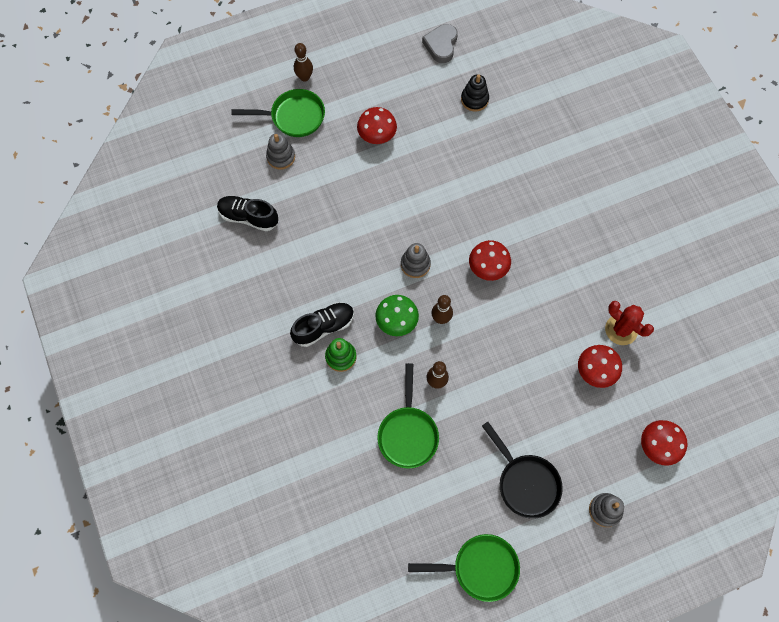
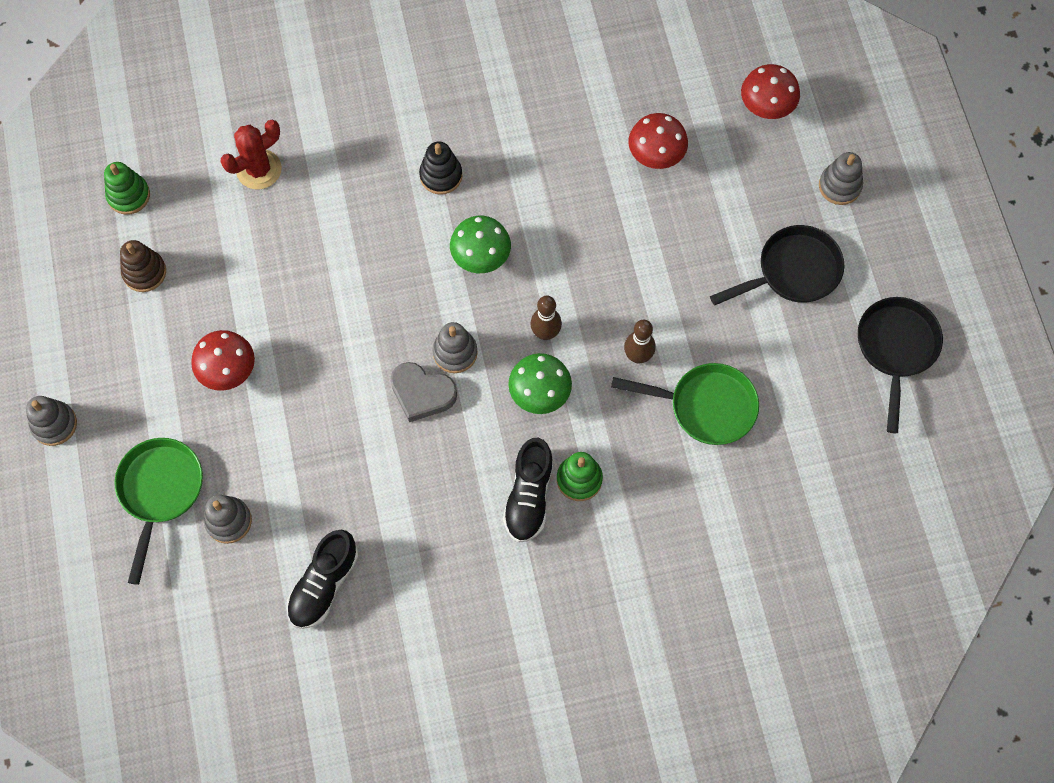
camera: 80 degrees left, 0 degrees up
black shoe [290,302,354,347] -> black shoe turned 150 degrees counterclockwise [503,438,554,543]
brown bowling pin [294,43,313,82] -> none
green pan [408,534,520,602] -> black pan [858,297,943,433]
grey heart [422,24,458,63] -> grey heart moved to [391,362,457,422]
black stacking toy [461,74,489,112] -> black stacking toy moved to [419,141,462,195]
red mushroom [469,240,511,281] -> green mushroom [450,216,511,273]
red cactus [605,301,654,345] -> red cactus moved to [221,120,282,189]
none -> grey stacking toy [26,396,77,446]
none -> green stacking toy [104,162,150,215]
none -> brown stacking toy [120,240,166,292]

